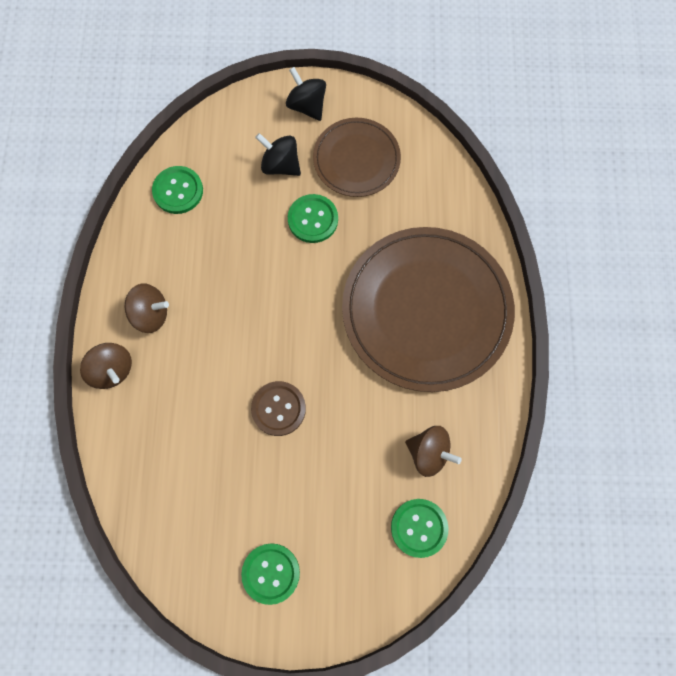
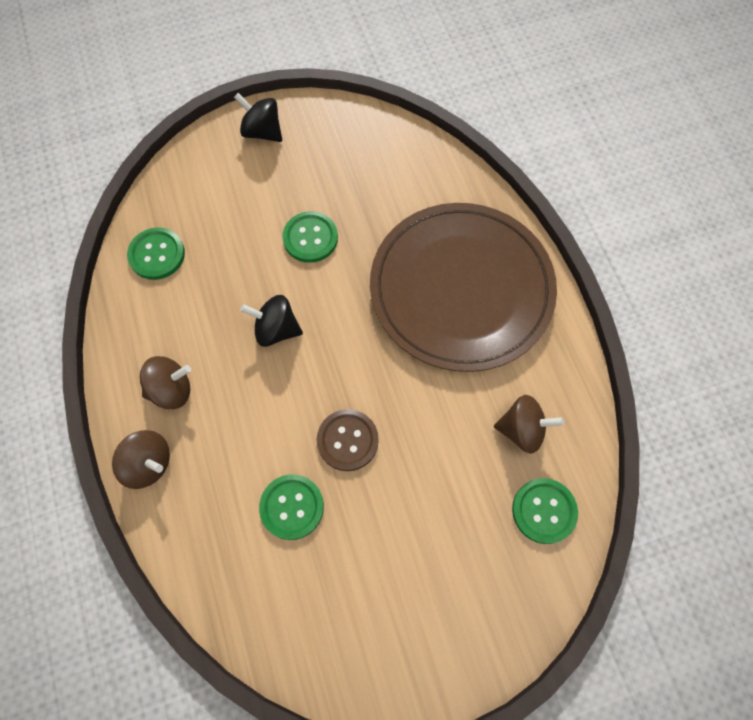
camera: 20 degrees left, 5 degrees down
green button [241,543,300,605] -> green button moved to [259,474,324,540]
black spinning top [255,133,301,176] -> black spinning top moved to [240,295,303,347]
brown plate [313,118,401,197] -> none

